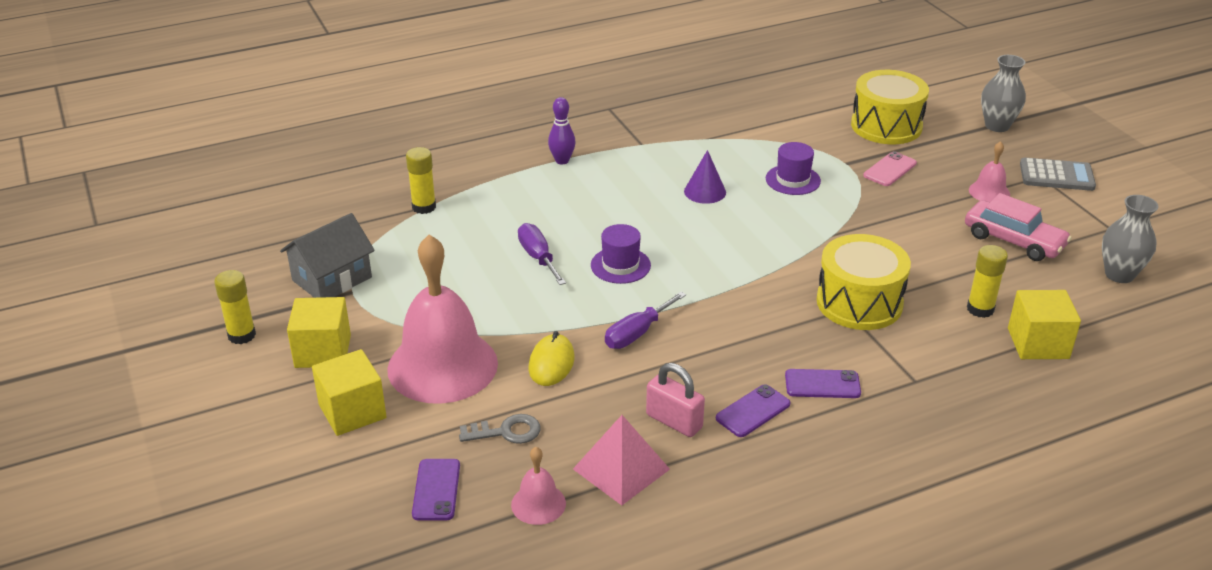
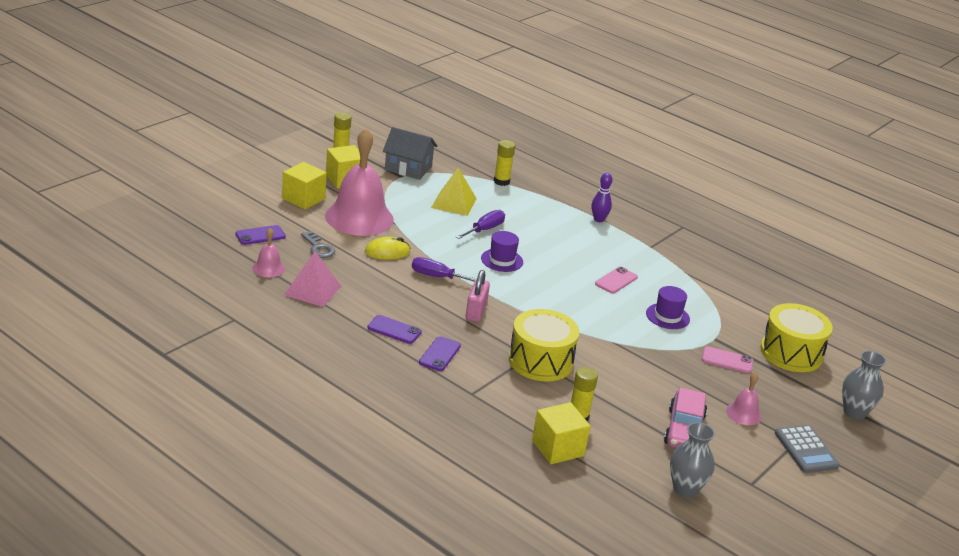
camera: 60 degrees right, 5 degrees down
pink padlock [646,363,705,437] -> pink padlock moved to [466,270,490,322]
purple cone [684,150,726,204] -> pink phone [595,267,638,294]
purple phone [785,369,861,398] -> purple phone turned 45 degrees clockwise [419,336,461,371]
none -> yellow pyramid [431,168,477,216]

